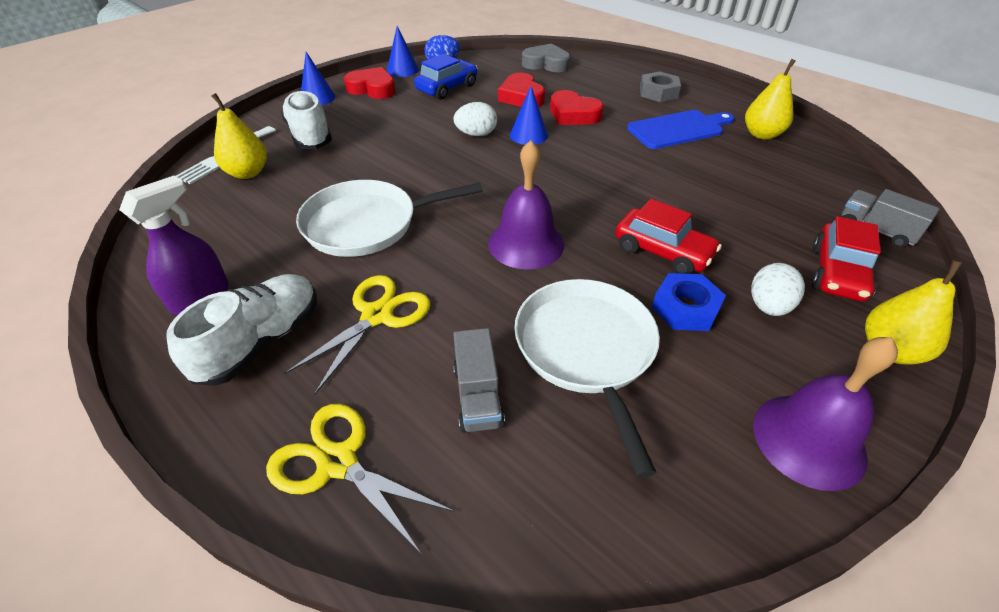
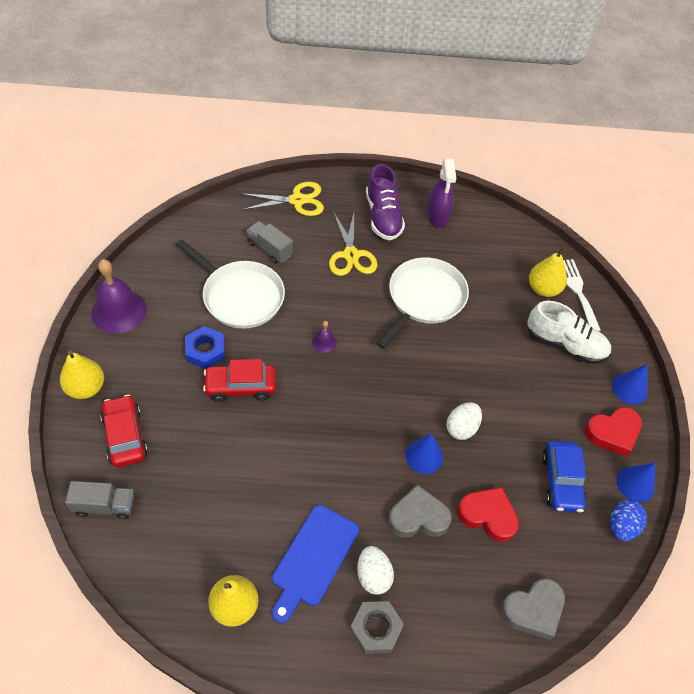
camera: 135 degrees right, 10 degrees up
white shoe [166,274,317,386] -> purple shoe [366,164,405,240]
purple bell [488,140,564,269] -> purple bell [312,321,337,353], size x0.45
red heart [550,90,604,125] -> grey heart [388,484,452,538]
white egg [751,263,805,316] -> white egg moved to [357,546,394,595]

